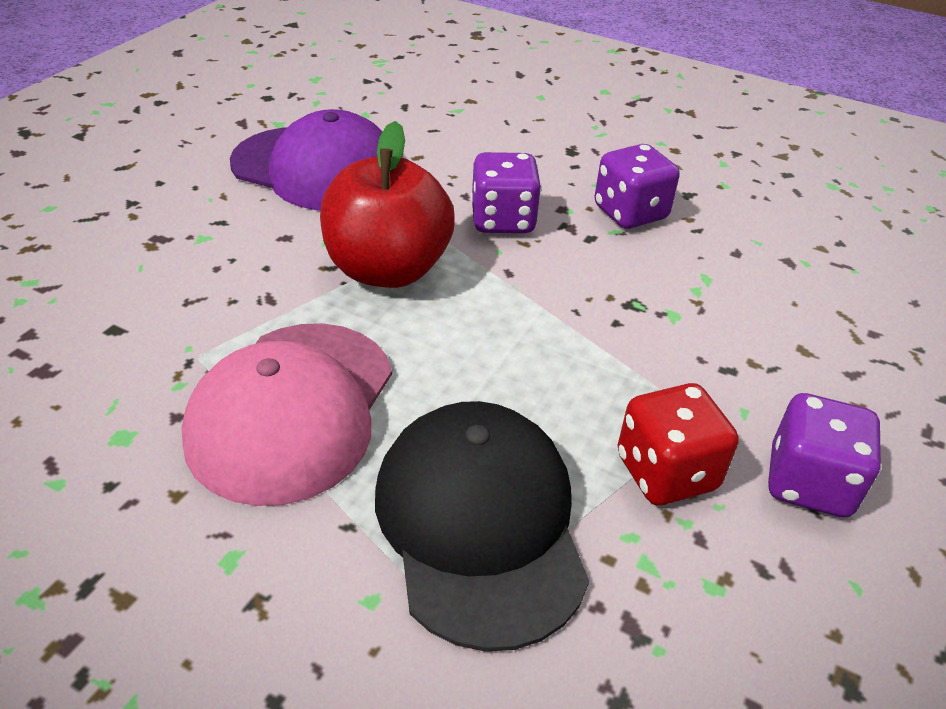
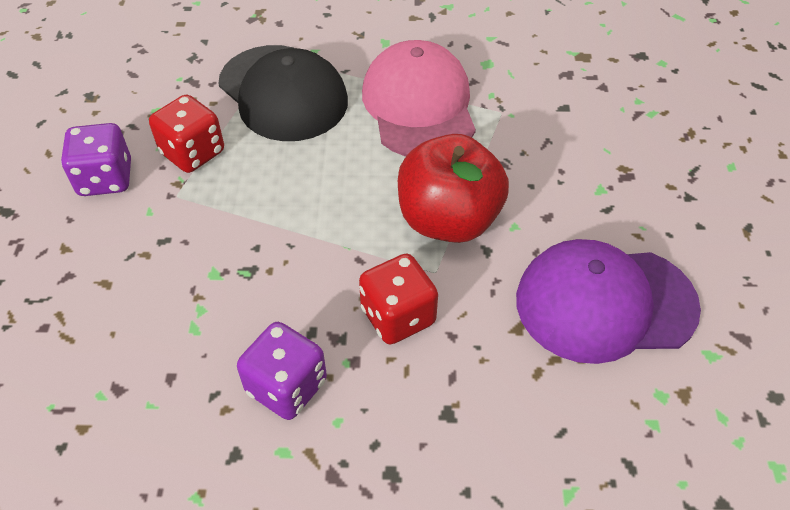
camera: 155 degrees right, 10 degrees up
purple dice [471,152,542,233] -> red dice [359,254,438,344]

